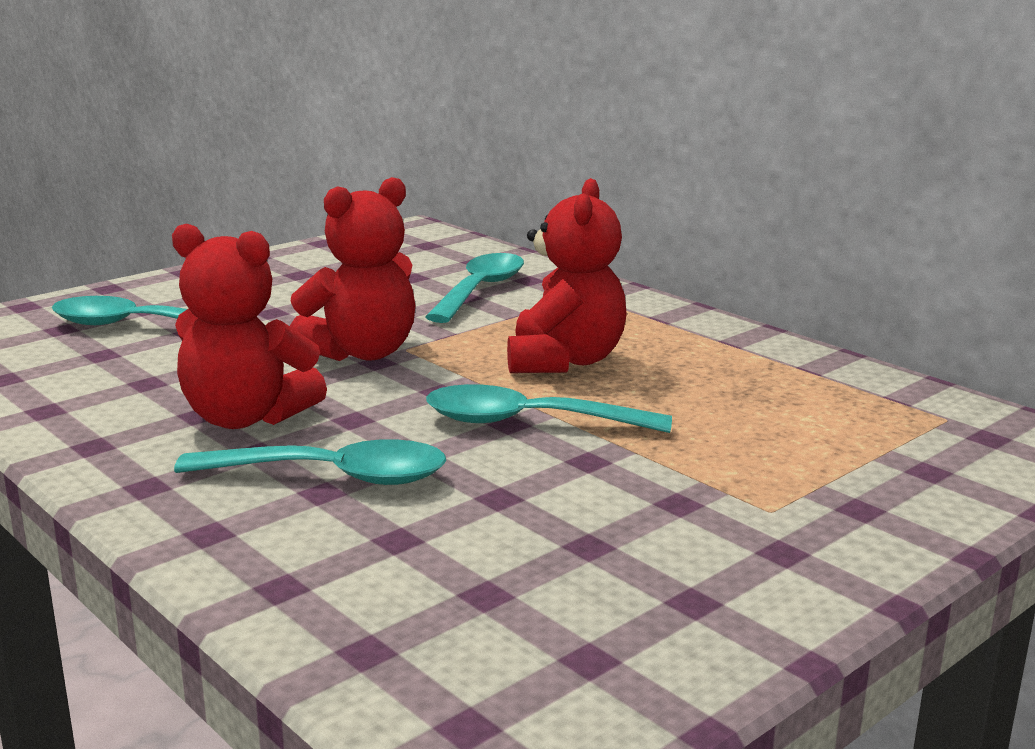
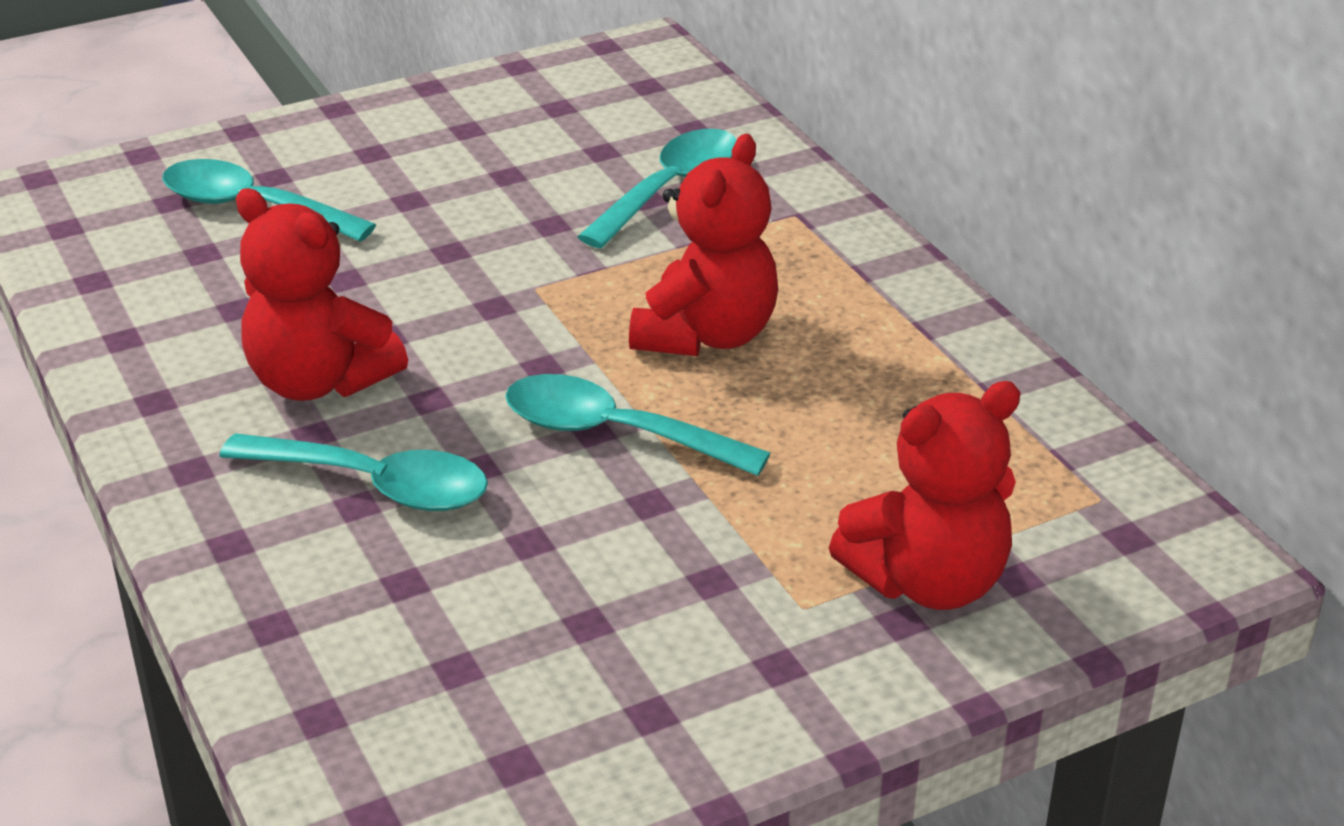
camera: 15 degrees right, 15 degrees up
red teddy bear [290,177,415,361] -> red teddy bear moved to [829,381,1021,610]

